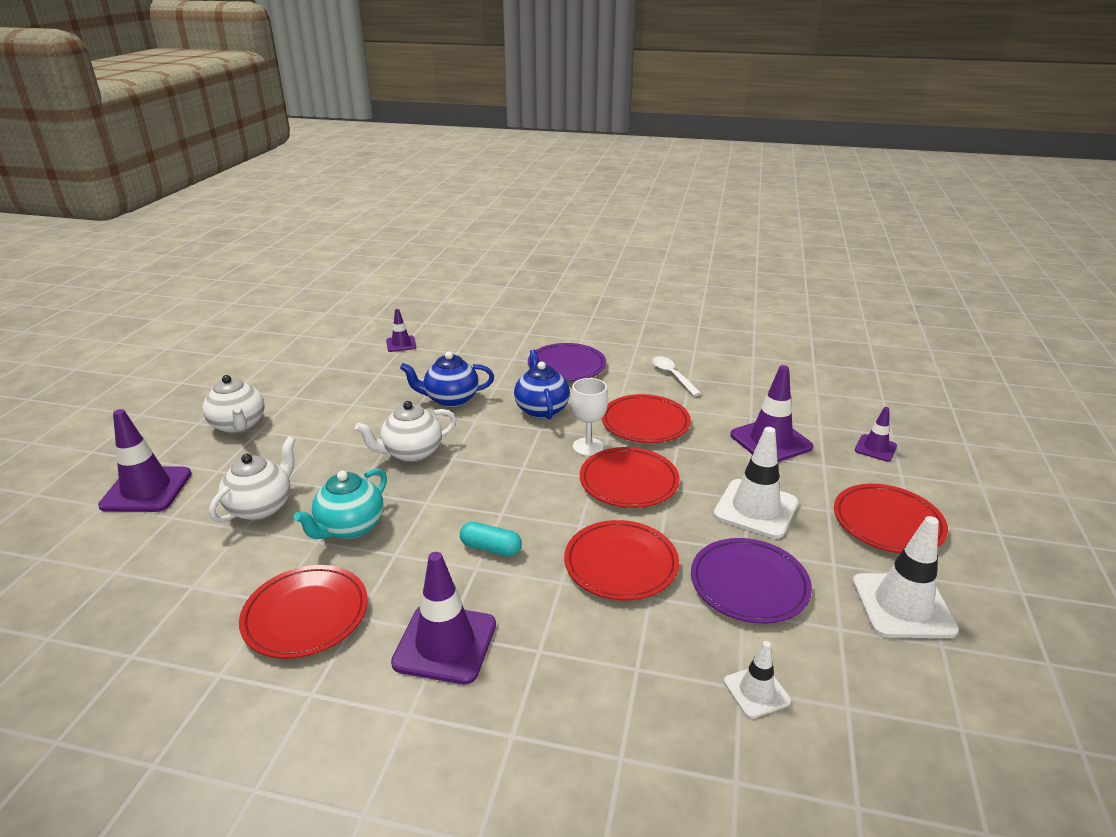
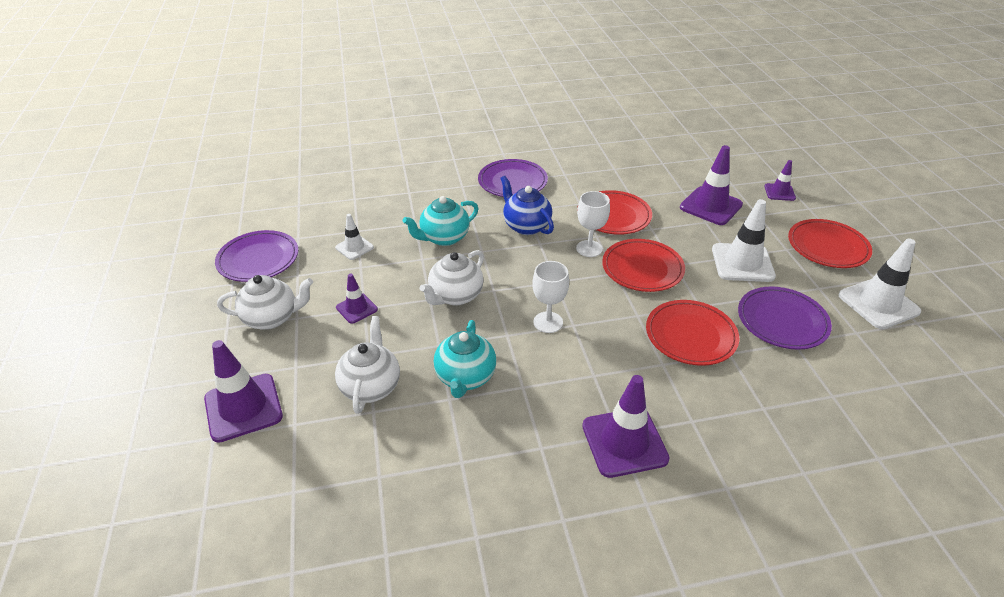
camera: 25 degrees left, 10 degrees up
white teapot [203,375,265,434] -> white teapot turned 45 degrees counterclockwise [217,275,313,330]
red plate [239,565,368,659] -> none
purple traffic cone [386,309,416,352] -> purple traffic cone moved to [336,274,378,324]
blue teapot [400,352,494,407] -> turquoise teapot [403,196,479,246]
turquoise capsule [460,522,522,556] -> none
white spoon [652,356,702,396] -> none
white traffic cone [724,641,791,718] -> white traffic cone moved to [335,214,374,260]
none -> purple plate [215,230,298,282]
none -> white goblet [532,261,569,333]

